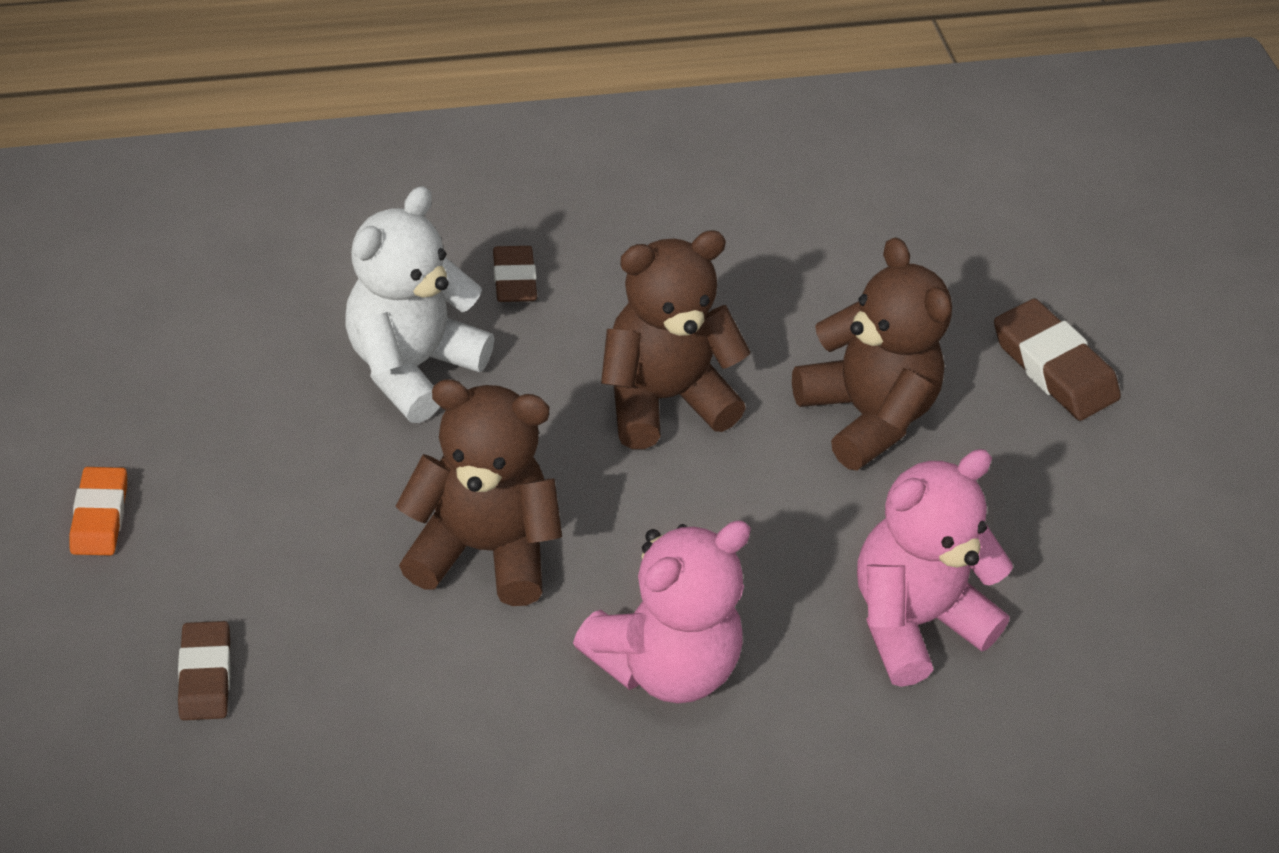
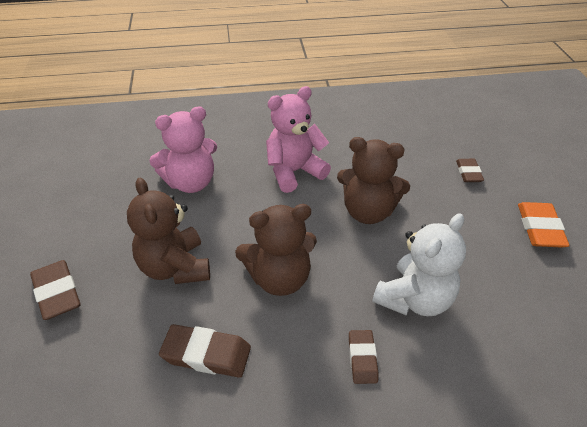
camera: 170 degrees left, 5 degrees down
orange eraser [69,467,127,555] -> orange eraser [518,202,570,248], size x1.56
none -> brown eraser [159,324,251,378]

